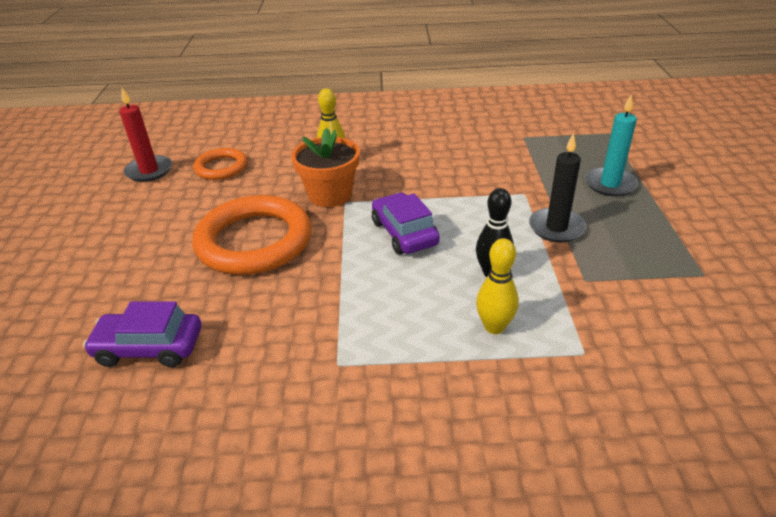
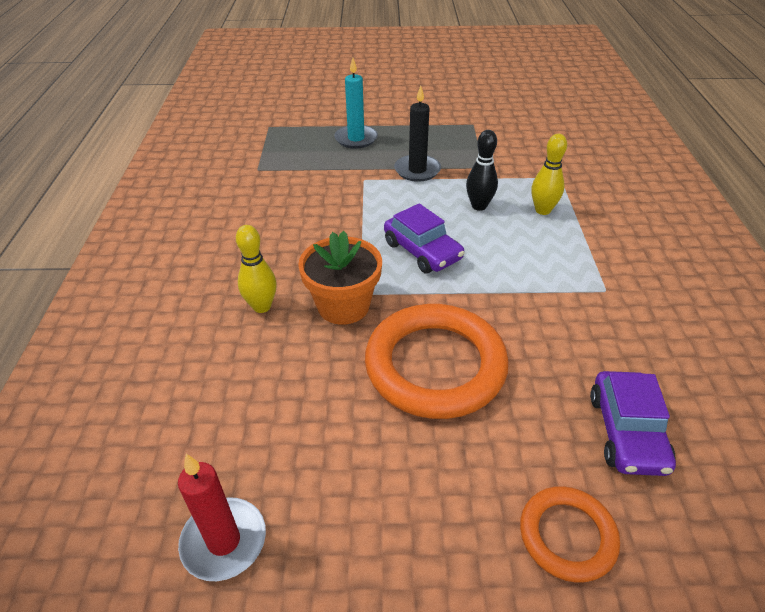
camera: 90 degrees left, 5 degrees up
orange ring [194,148,247,180] -> orange ring moved to [520,486,620,583]
purple car [372,193,440,255] -> purple car turned 105 degrees counterclockwise [384,203,465,273]

